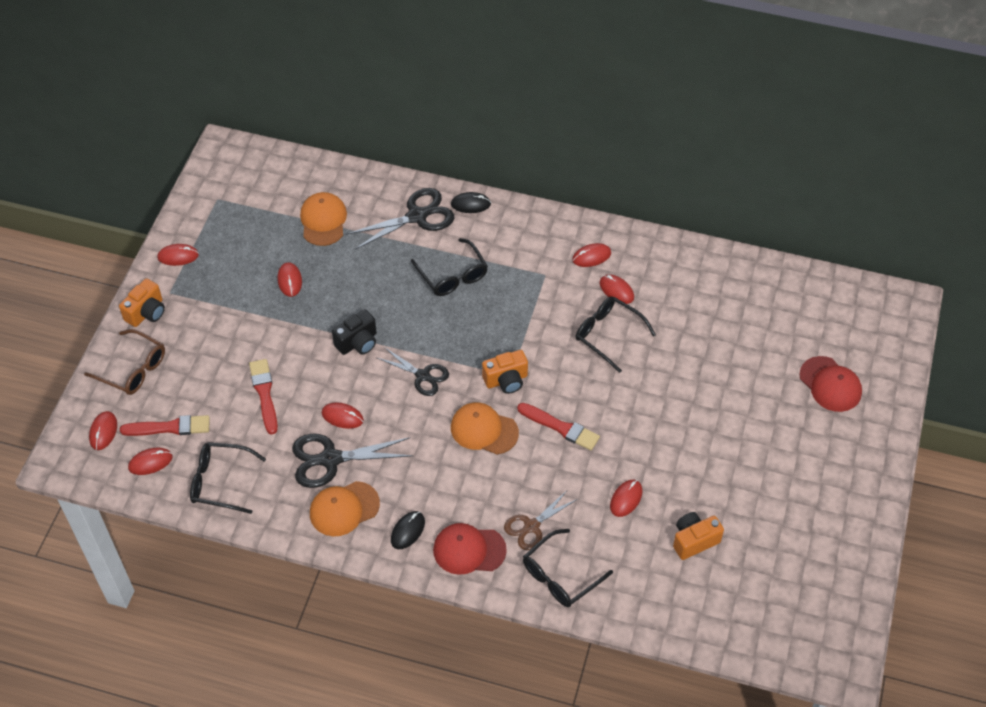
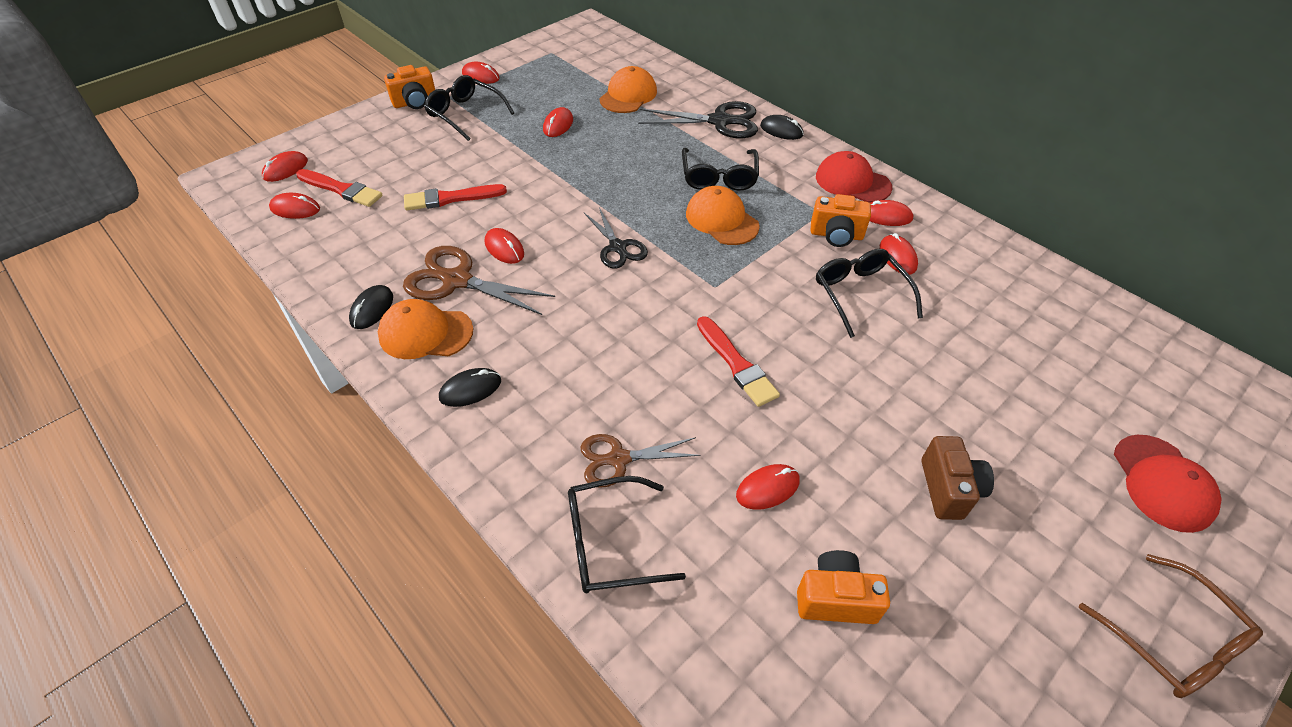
camera: 30 degrees right, 5 degrees down
brown glasses [84,329,165,395] -> brown glasses moved to [1079,554,1263,698]
black glasses [190,442,266,514] -> black glasses moved to [424,75,514,141]
red brush [249,359,278,434] -> red brush turned 120 degrees counterclockwise [404,184,507,210]
black scissors [292,434,413,488] -> brown scissors [403,246,555,315]
black camera [332,309,377,355] -> none
red cap [433,523,507,575] -> red cap moved to [816,151,892,203]
orange cap [451,402,519,454] -> orange cap moved to [686,186,760,245]
orange camera [482,350,528,394] -> orange camera moved to [811,194,871,247]
none -> black mouse [349,285,393,329]
none -> brown camera [922,436,994,520]

